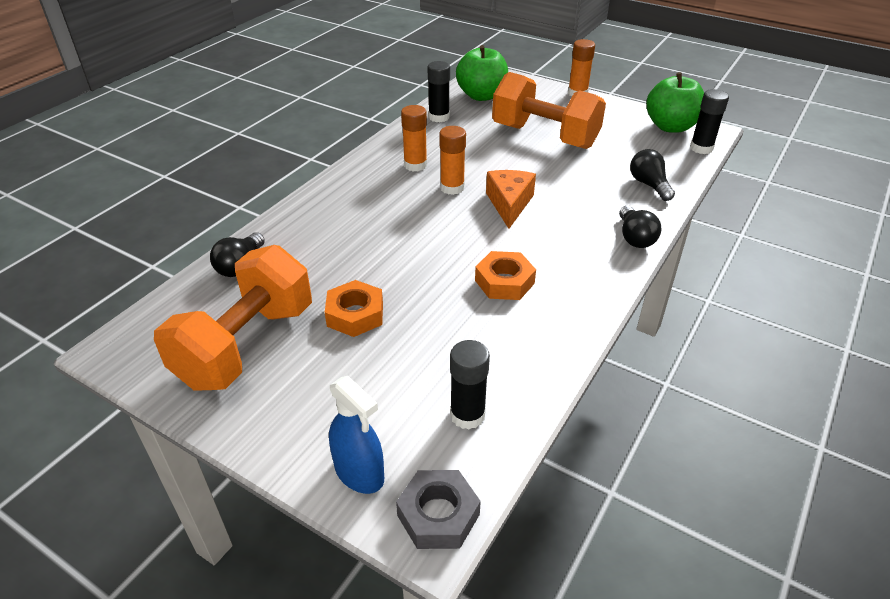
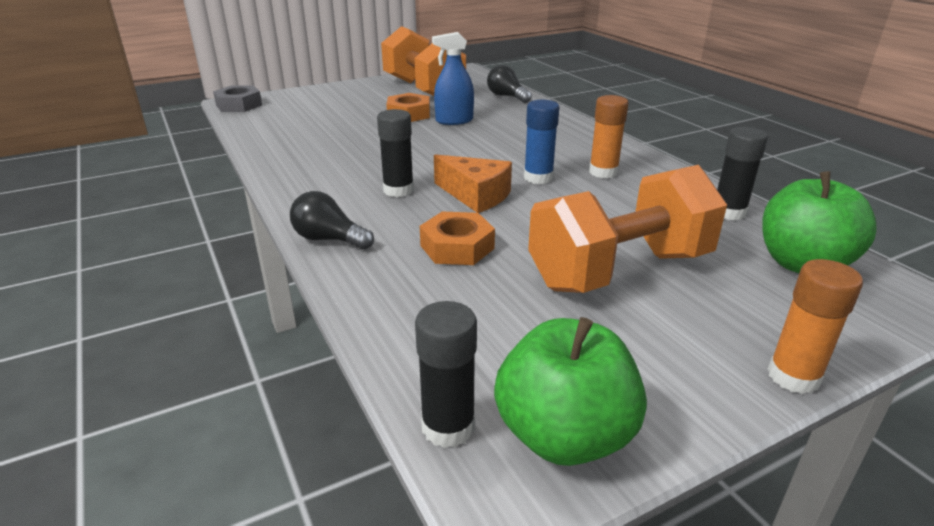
camera: 120 degrees right, 10 degrees down
blue spray bottle [329,376,384,494] -> blue spray bottle moved to [432,32,474,125]
orange glue stick [440,126,466,195] -> blue glue stick [524,100,559,184]
black glue stick [450,340,490,430] -> black glue stick moved to [377,109,414,197]
orange nut [475,251,536,300] -> orange nut moved to [420,212,495,265]
black light bulb [630,149,675,201] -> none

